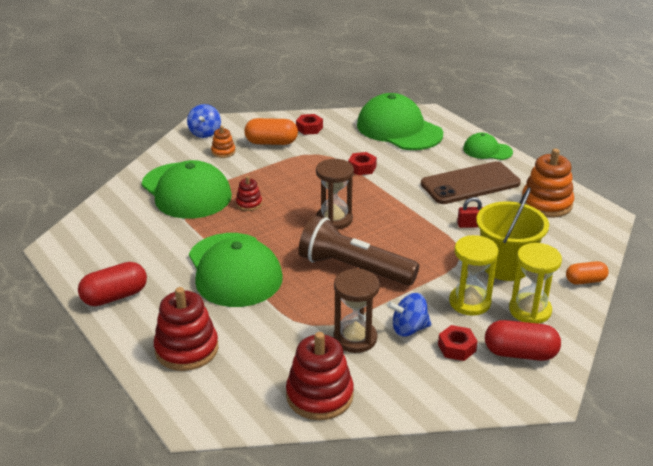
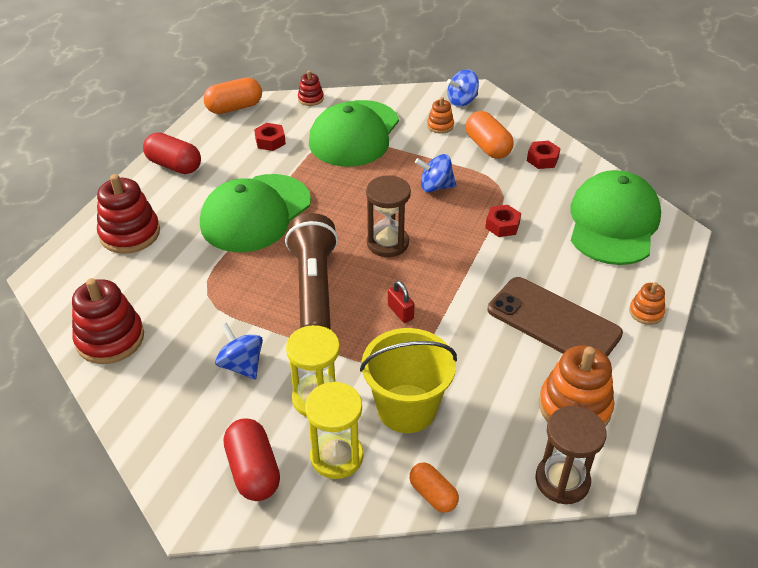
camera: 60 degrees right, 10 degrees up
red stacking toy [236,176,262,211] -> red stacking toy moved to [298,71,324,106]
brown hourglass [334,269,380,353] -> brown hourglass moved to [535,406,607,504]
red nut [438,325,477,361] -> red nut moved to [254,123,286,151]
red padlock [457,197,483,228] -> red padlock moved to [388,281,415,323]
green cap [463,132,513,160] -> orange stacking toy [629,282,665,325]
none -> orange capsule [203,78,262,114]
none -> blue spinning top [415,154,457,192]

